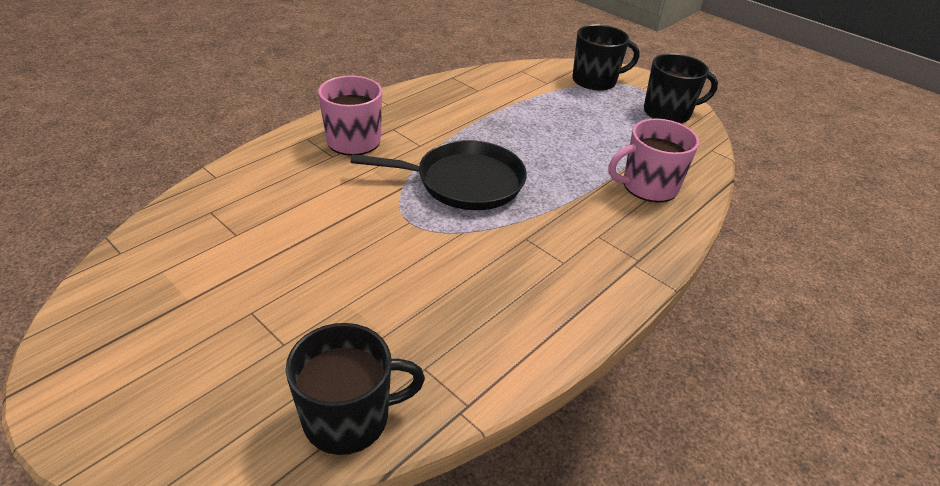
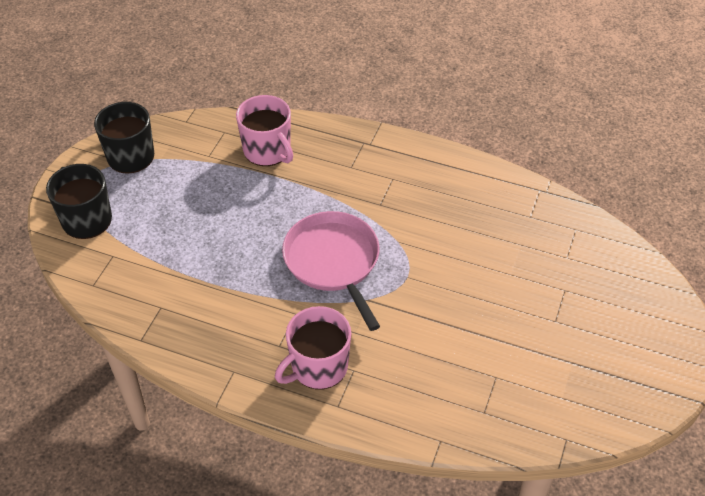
camera: 110 degrees left, 10 degrees up
black mug [286,323,425,455] -> none
black pan [351,140,527,210] -> pink pan [282,211,380,331]

